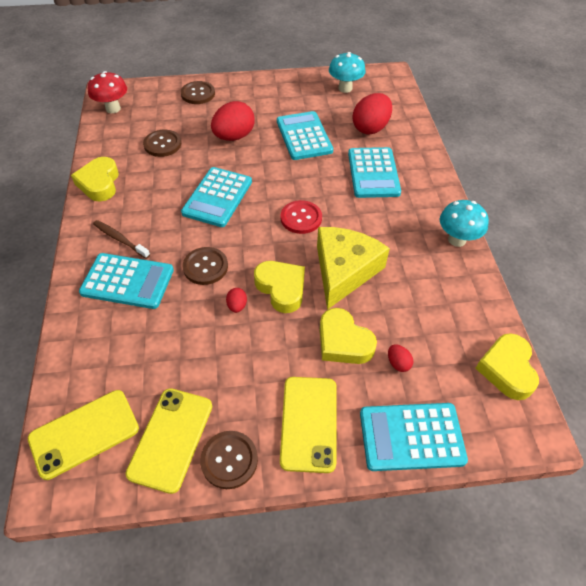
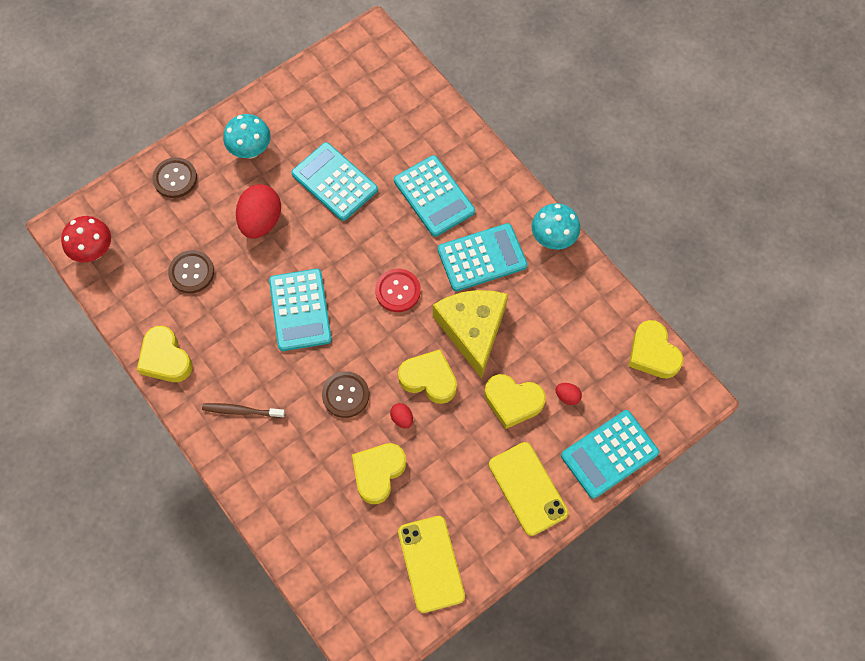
camera: 30 degrees left, 15 degrees up
yellow phone [28,390,139,480] -> none
turquoise calculator [79,253,174,309] -> turquoise calculator moved to [438,223,527,291]
brown button [200,431,258,489] -> none
turquoise mushroom [329,52,366,93] -> turquoise mushroom moved to [223,114,271,159]
red egg [352,93,392,135] -> none
none -> yellow heart [352,443,406,504]

